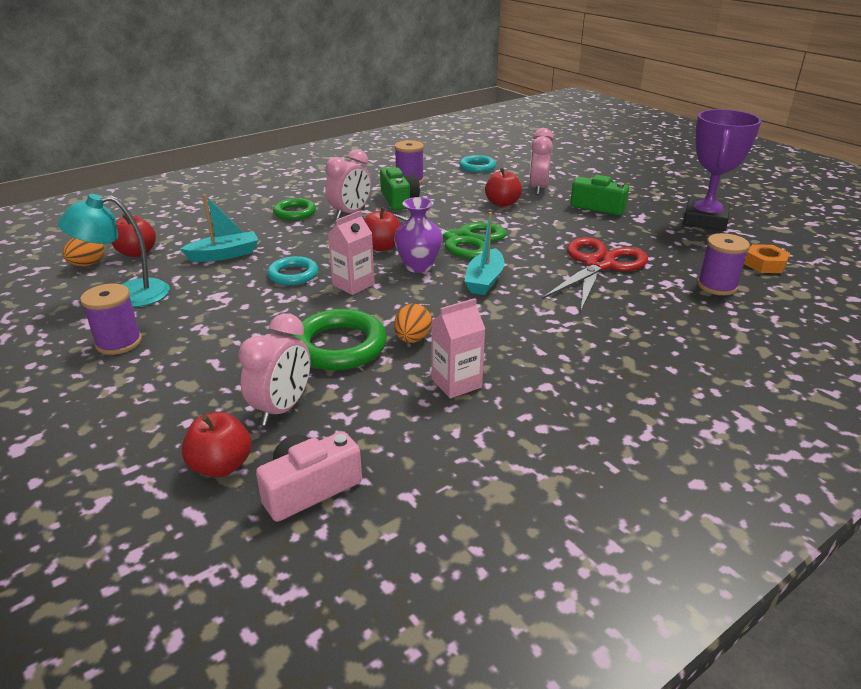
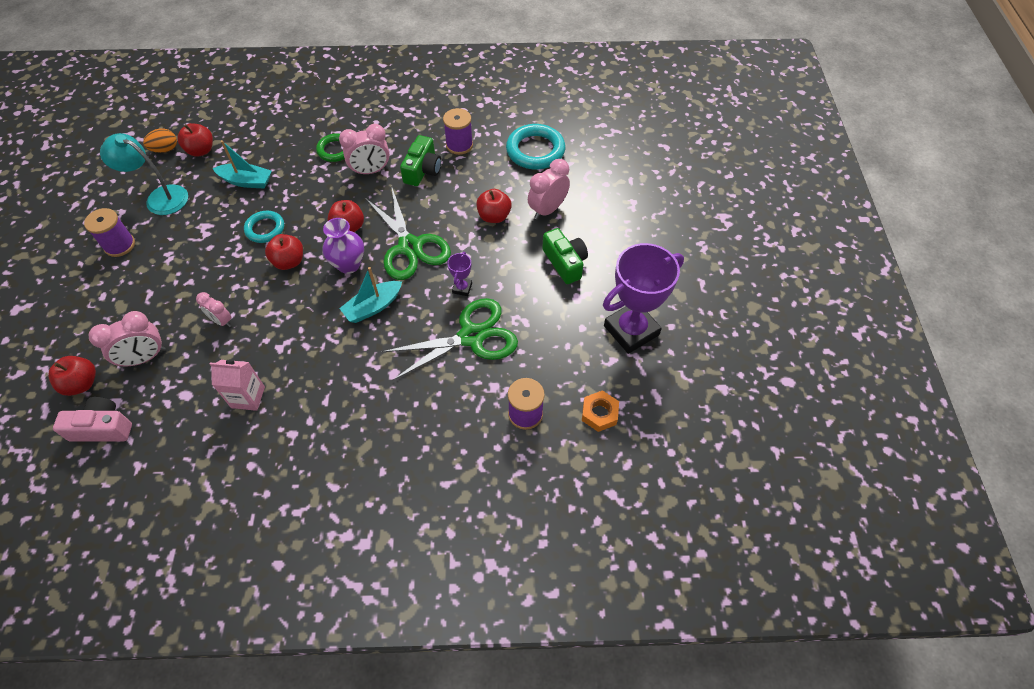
camera: 35 degrees right, 25 degrees up
green ring [291,309,387,370] -> pink clock [196,292,231,327]
pink carton [328,211,375,295] -> red apple [265,234,303,270]
orange egg [394,304,432,343] -> none
turquoise ring [459,155,496,173] -> turquoise ring [506,124,565,169], size x1.61
red scissors [542,237,648,310] -> green scissors [381,298,518,381]
none -> purple trophy [447,252,472,296]

